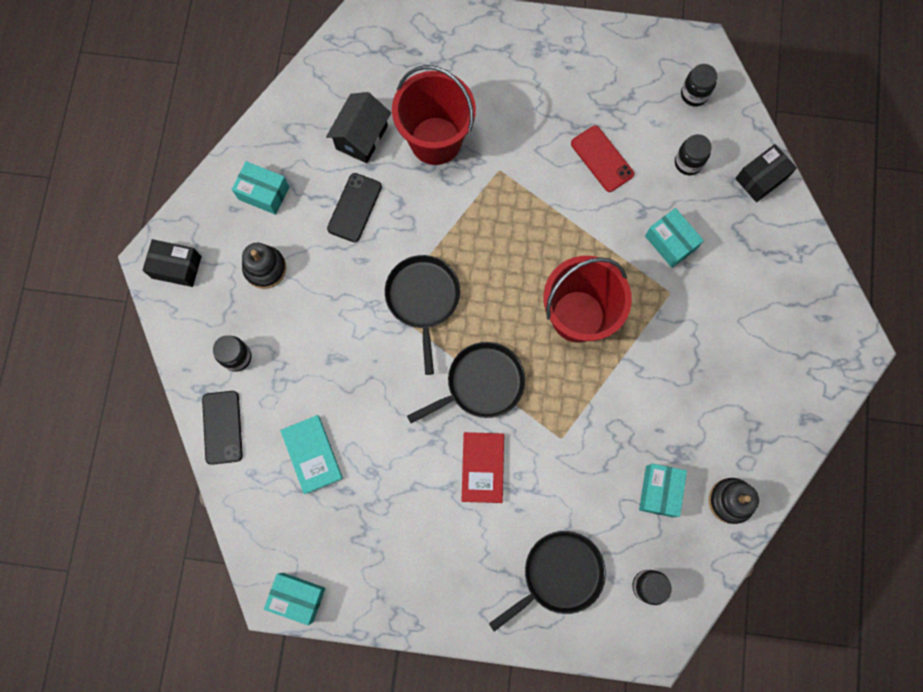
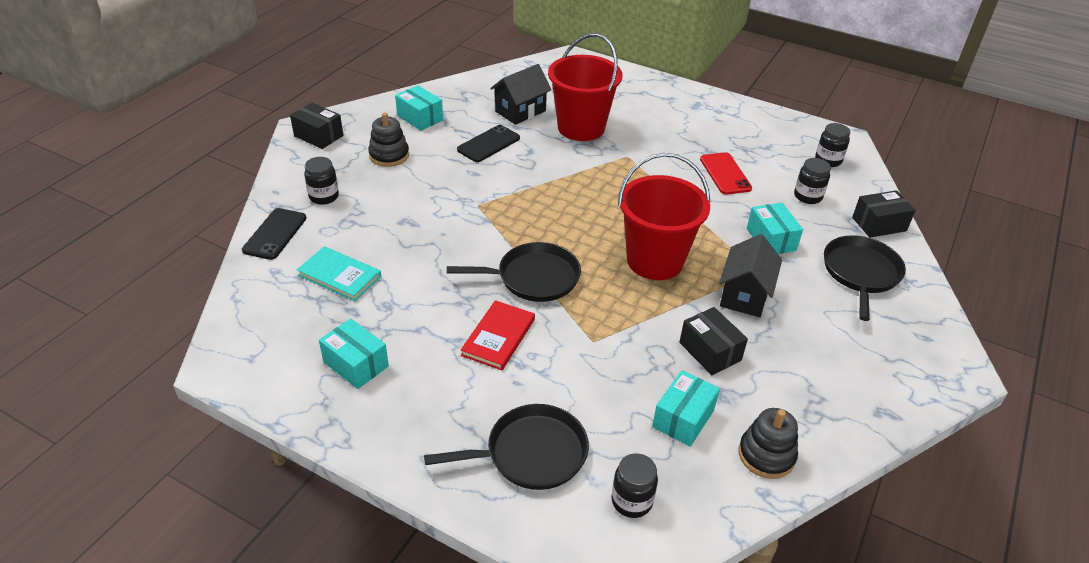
camera: 20 degrees right, 35 degrees down
turquoise box [264,573,325,625] -> turquoise box moved to [319,318,389,389]
turquoise book [280,415,343,494] -> turquoise book turned 60 degrees counterclockwise [297,246,381,301]
black pan [385,255,460,375] -> black pan moved to [824,235,906,321]
none -> black box [679,307,748,375]
none -> black house [719,234,782,317]

